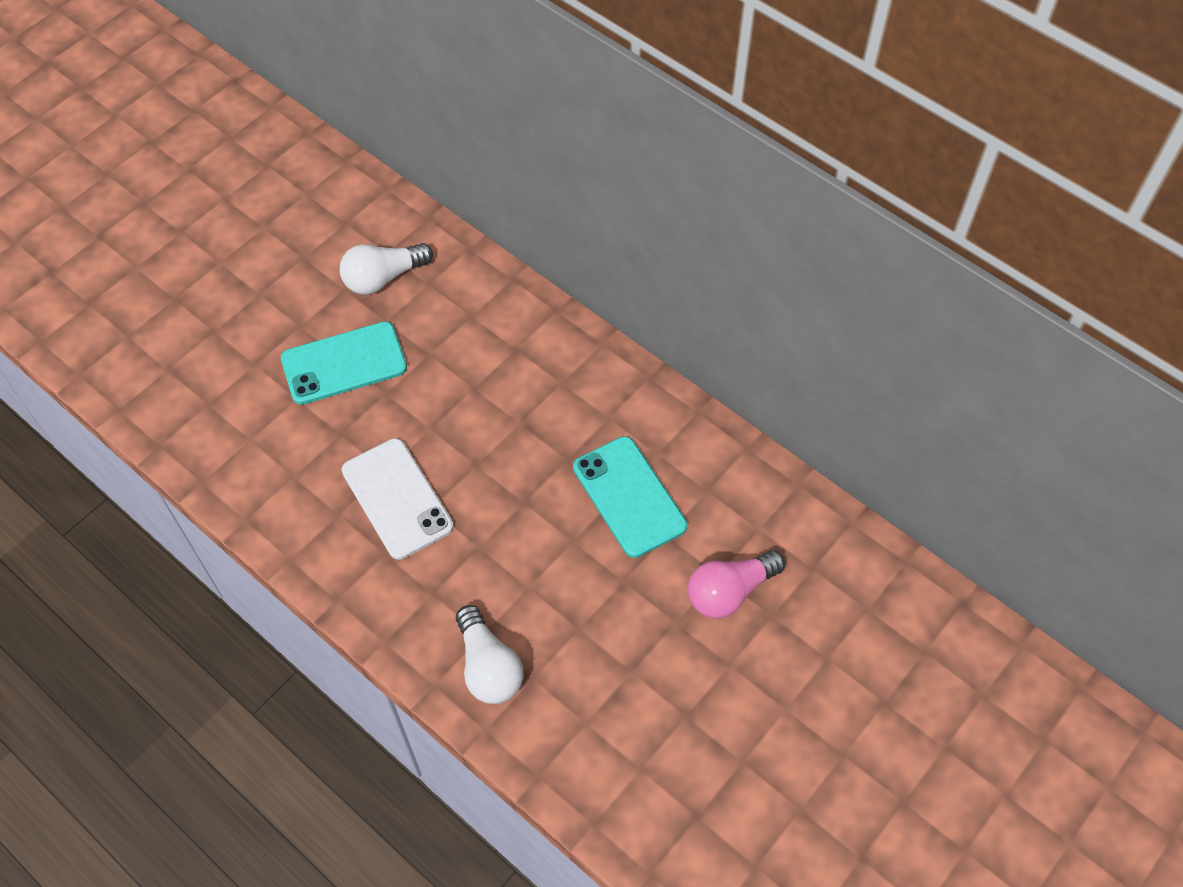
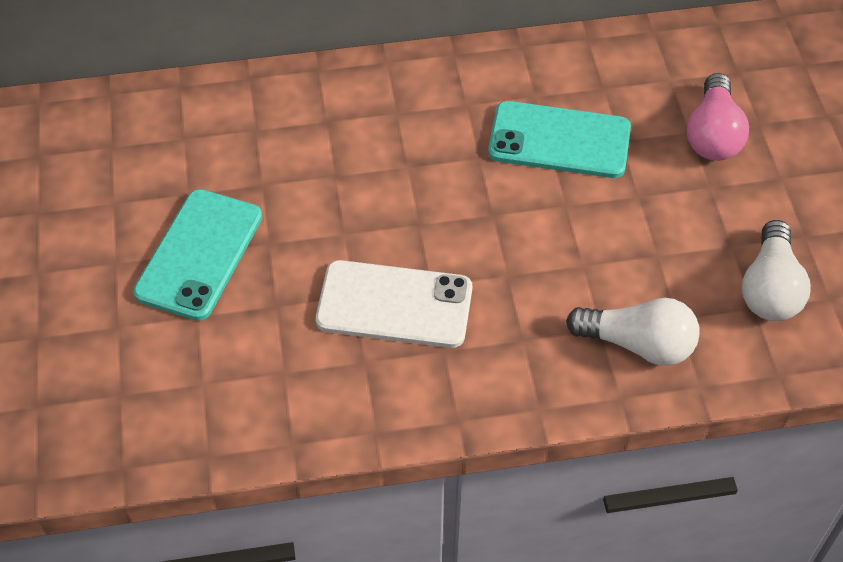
camera: 50 degrees left, 5 degrees down
white light bulb [340,243,433,295] -> white light bulb moved to [742,220,811,321]

